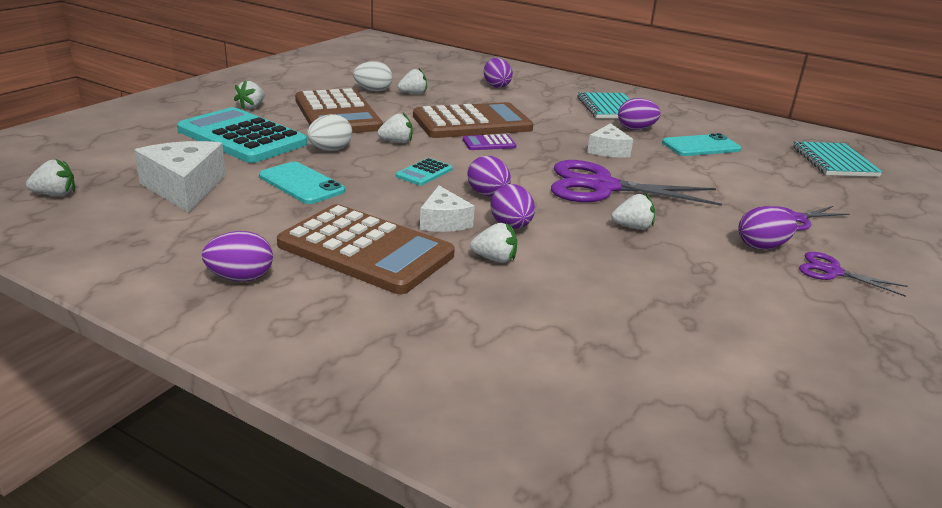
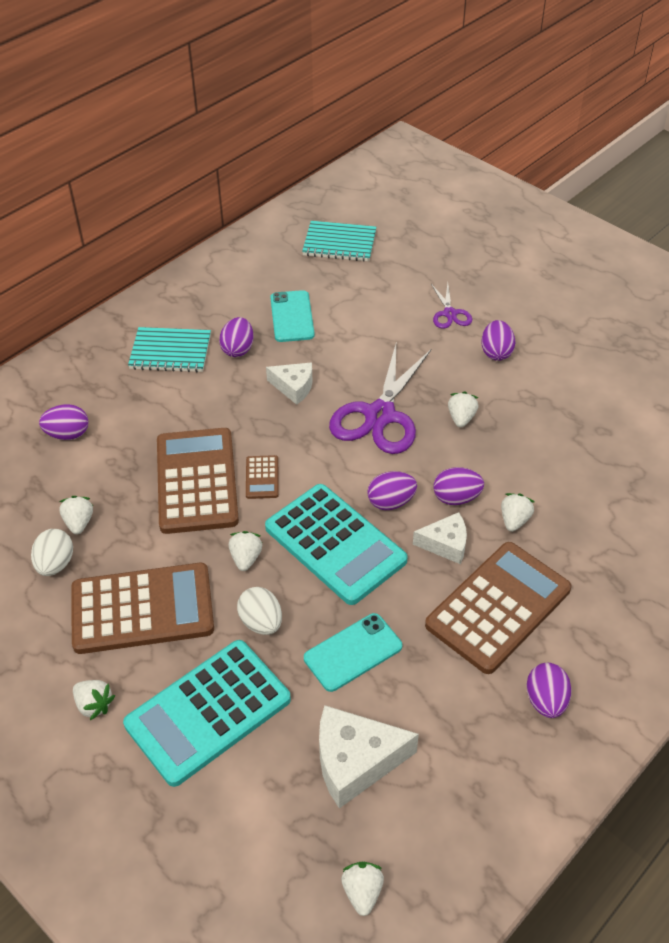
camera: 75 degrees left, 20 degrees up
turquoise calculator [396,158,453,186] -> turquoise calculator [265,484,408,605], size x2.35
purple calculator [463,134,516,150] -> brown calculator [246,455,279,499]
purple scissors [799,252,908,297] -> none

